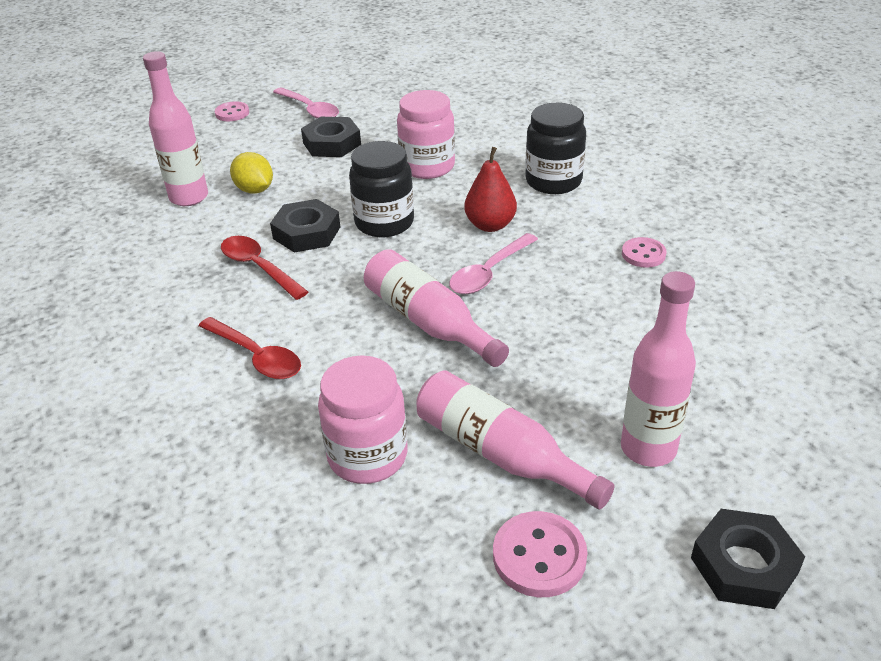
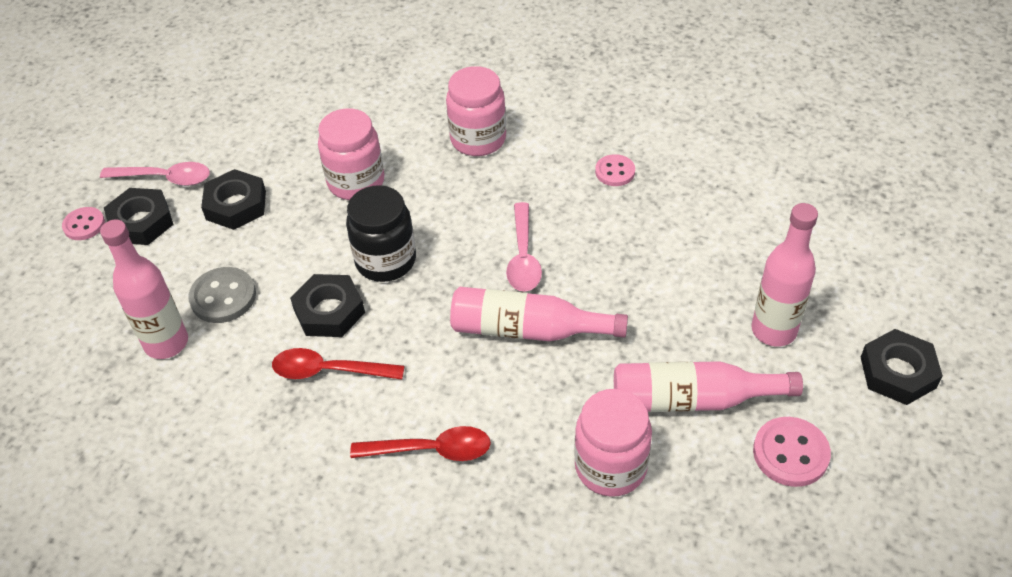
camera: 40 degrees left, 10 degrees up
yellow lemon [230,152,273,194] -> grey button [188,267,256,323]
red pear [464,147,517,232] -> none
black jar [525,103,586,194] -> pink jar [446,66,506,156]
none -> black nut [104,188,174,245]

